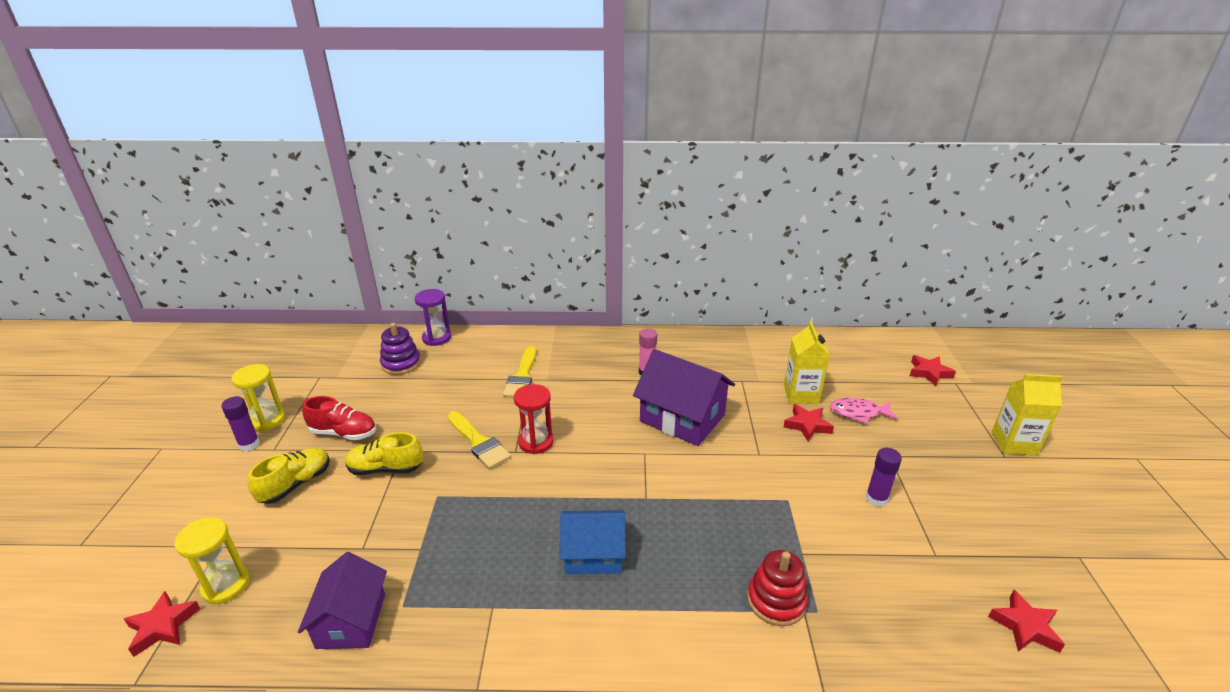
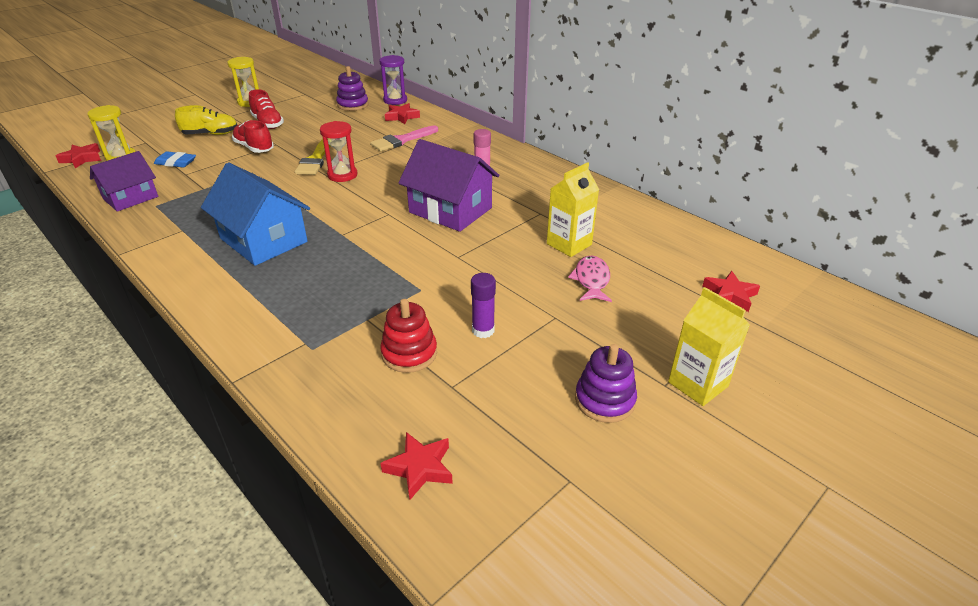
camera: 45 degrees right, 5 degrees up
purple glue stick [221,396,260,451] -> none
yellow shoe [345,432,423,475] -> red shoe [232,120,274,153]
yellow brush [503,346,536,398] -> pink brush [370,125,438,151]
blue house [560,510,626,574] -> blue house [201,162,310,266], size x1.51
purple house [633,349,735,446] -> purple house turned 45 degrees counterclockwise [398,139,499,232]
red stacking toy [747,550,808,626] -> red stacking toy moved to [380,299,437,373]
red star [784,404,834,441] -> red star moved to [385,103,420,124]
pink fish [830,398,898,424] -> pink fish turned 45 degrees clockwise [568,255,612,302]
none -> blue eraser [154,151,196,168]
none -> purple stacking toy [575,344,637,423]

